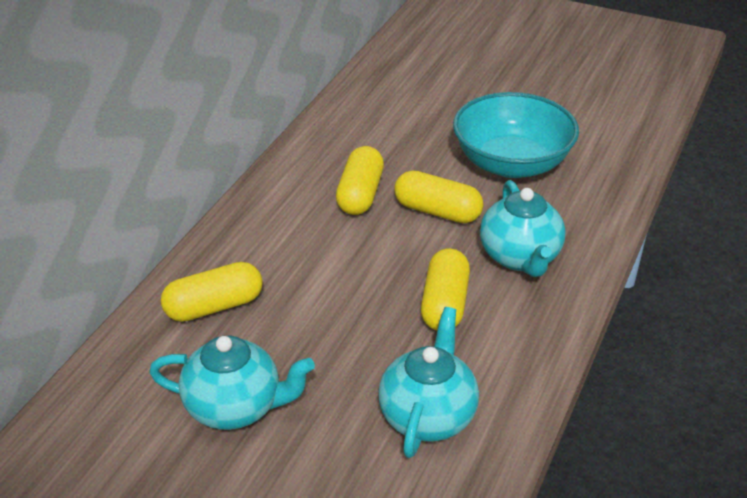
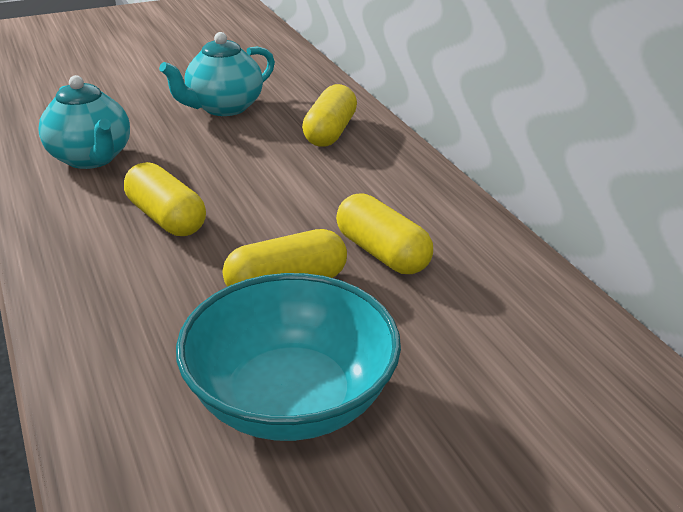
camera: 130 degrees right, 5 degrees down
turquoise teapot [480,180,565,277] -> none

